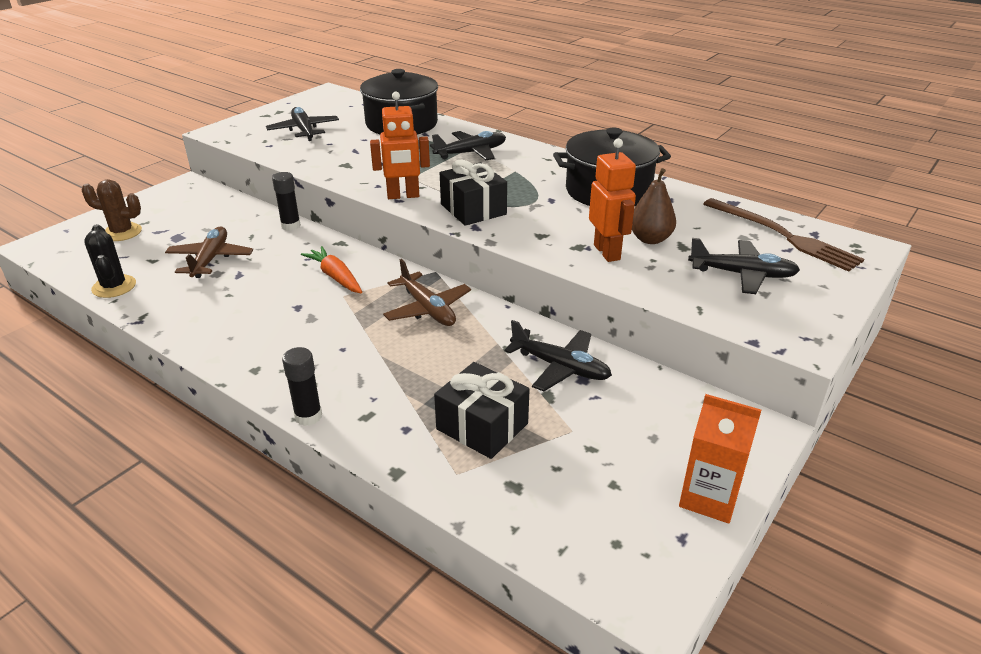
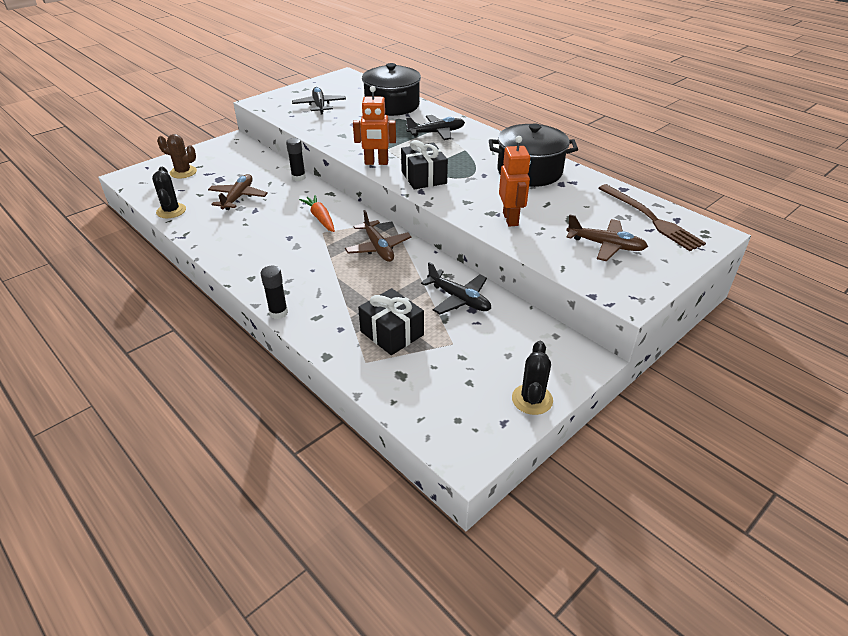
camera: 10 degrees right, 5 degrees up
brown pear [632,168,676,244] -> none
orange carton [679,394,761,523] -> black cactus [512,341,553,415]
black plane [688,238,800,294] -> brown plane [566,214,648,261]

